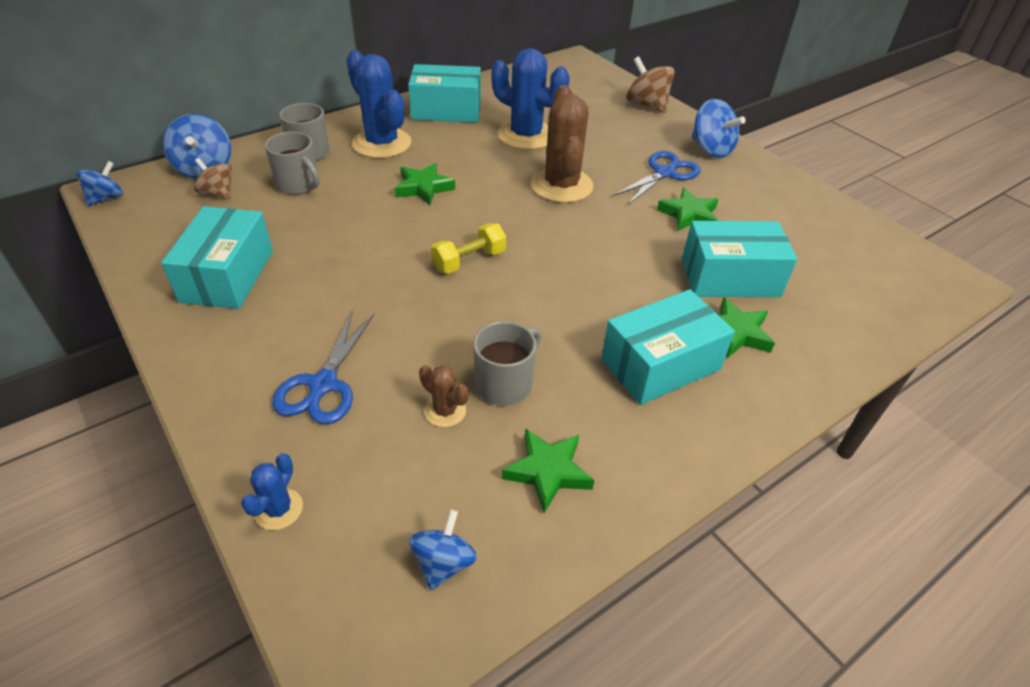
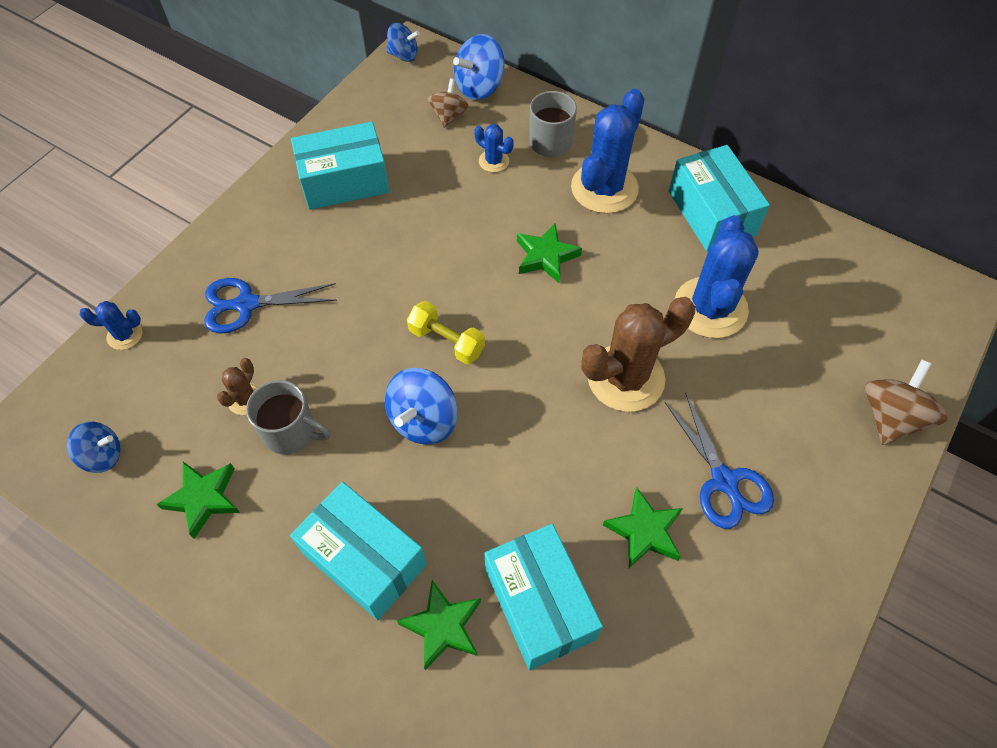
camera: 70 degrees right, 15 degrees up
grey mug [265,132,320,195] -> blue cactus [474,124,514,173]
blue scissors [613,151,701,205] -> blue scissors turned 45 degrees clockwise [665,392,774,529]
blue spinning top [692,99,746,158] -> blue spinning top moved to [385,368,458,445]

